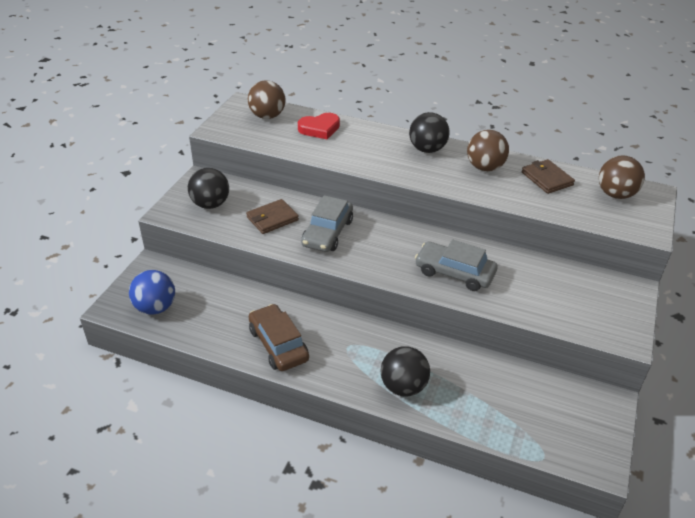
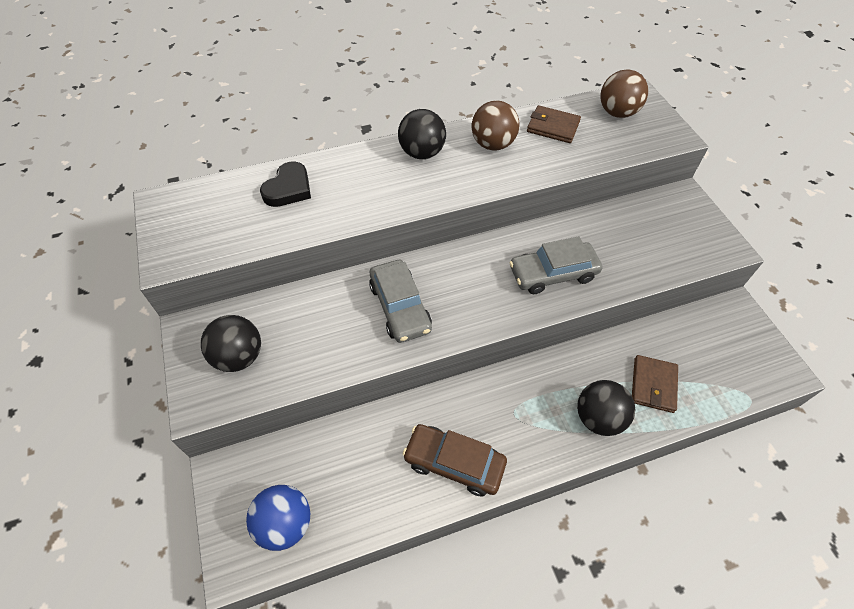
camera: 40 degrees left, 15 degrees up
brown wallet [246,199,299,234] -> brown wallet moved to [632,355,678,413]
brown ball [248,80,286,119] -> none
red heart [298,113,340,139] -> black heart [260,161,311,207]

